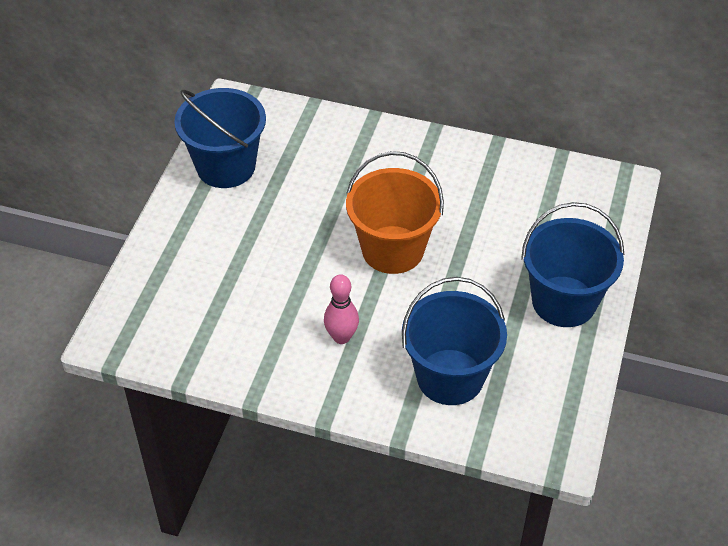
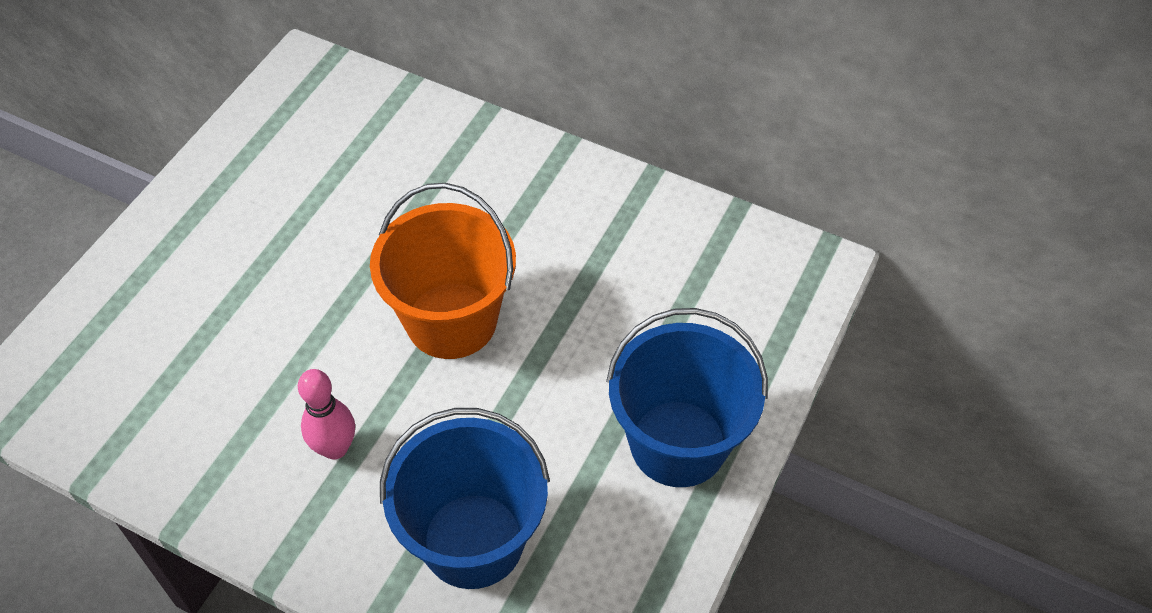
camera: 10 degrees right, 5 degrees up
blue bucket [174,88,266,188] -> none

